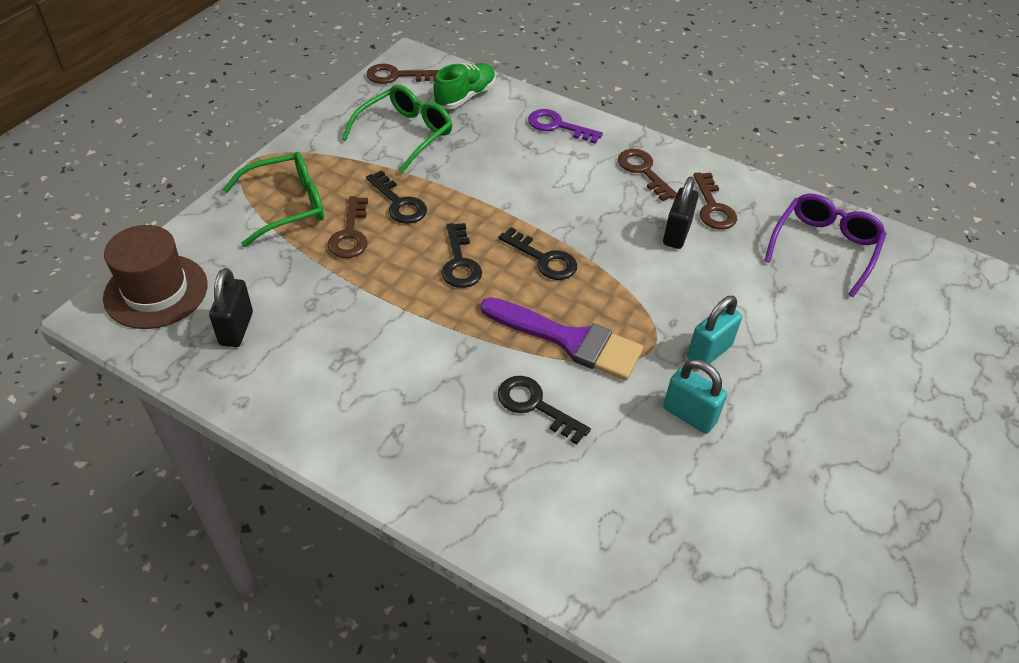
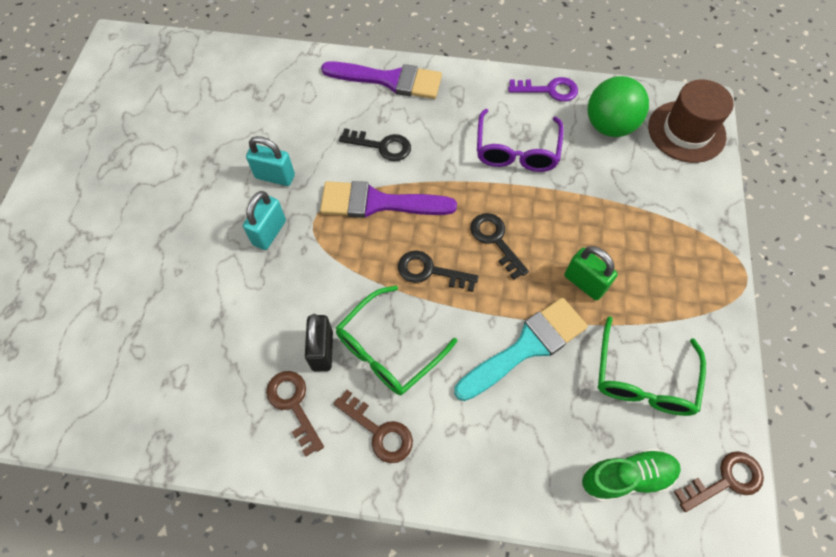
camera: 160 degrees right, 15 degrees up
black padlock [209,268,253,347] -> green ball [588,76,649,137]
green glasses [223,152,324,247] -> green glasses moved to [336,285,457,395]
brown key [327,196,368,258] -> none
black key [366,170,427,224] -> green padlock [564,246,618,301]
green shoe [433,63,495,109] -> green shoe turned 120 degrees counterclockwise [582,448,681,502]
purple key [528,109,603,144] -> purple key moved to [508,77,578,102]
purple glasses [764,194,887,297] -> purple glasses moved to [477,109,564,172]
none -> purple brush [321,61,442,99]
none -> turquoise brush [454,297,588,401]

